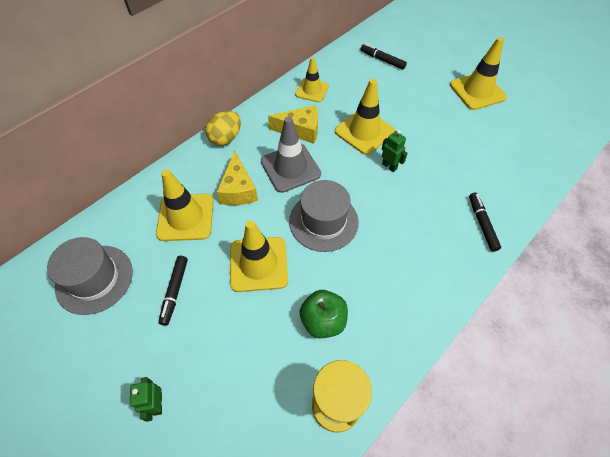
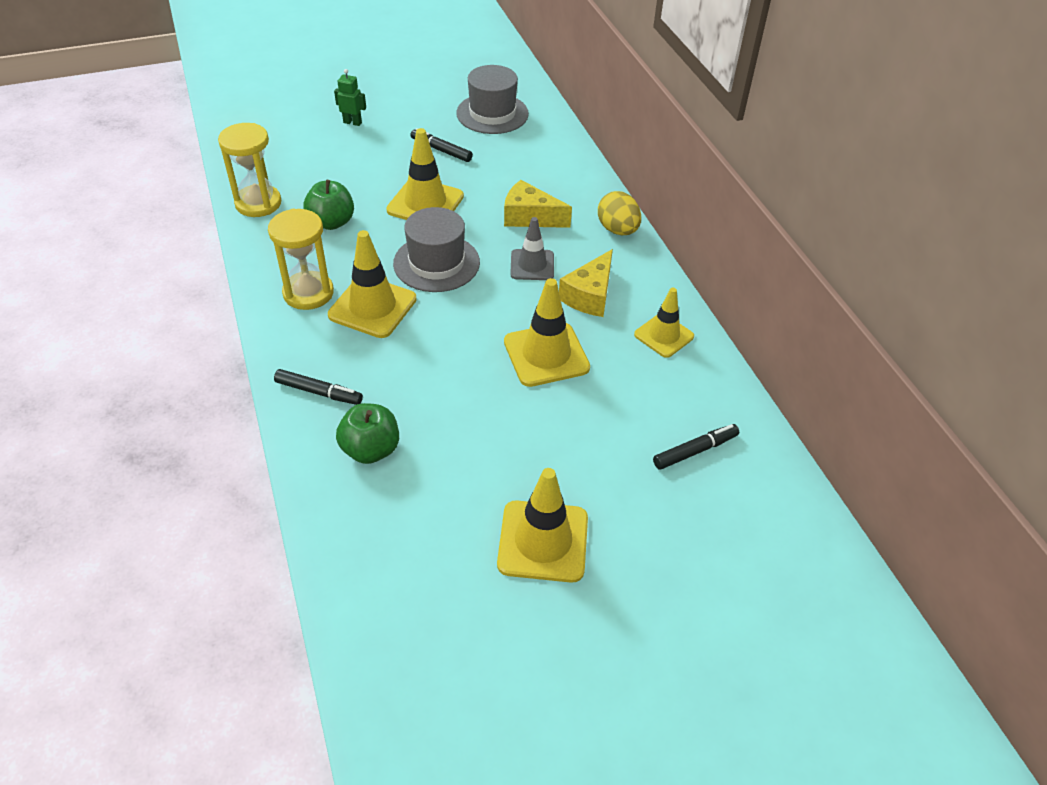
camera: 115 degrees right, 10 degrees down
yellow traffic cone [156,169,214,241] -> yellow traffic cone moved to [328,230,417,338]
grey traffic cone [261,117,321,193] -> grey traffic cone [510,217,554,280], size x0.65
green robot [382,130,408,172] -> none
none -> yellow hourglass [268,209,334,310]
none -> green apple [336,403,399,464]

